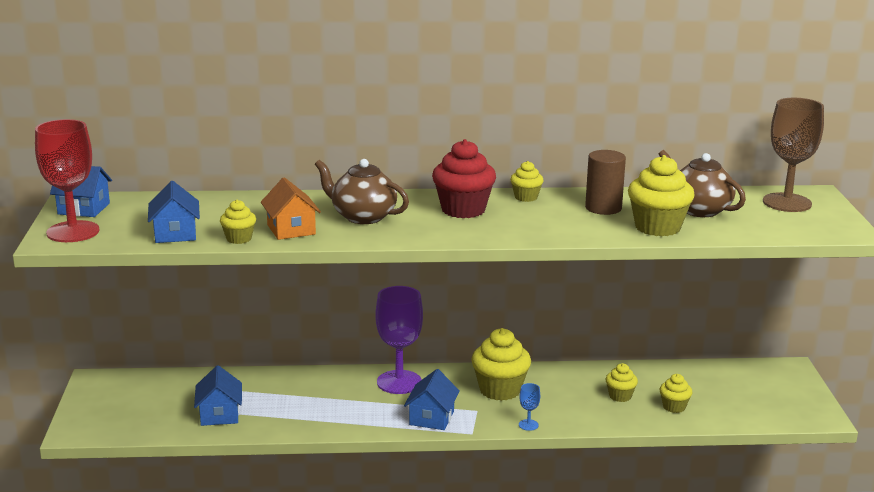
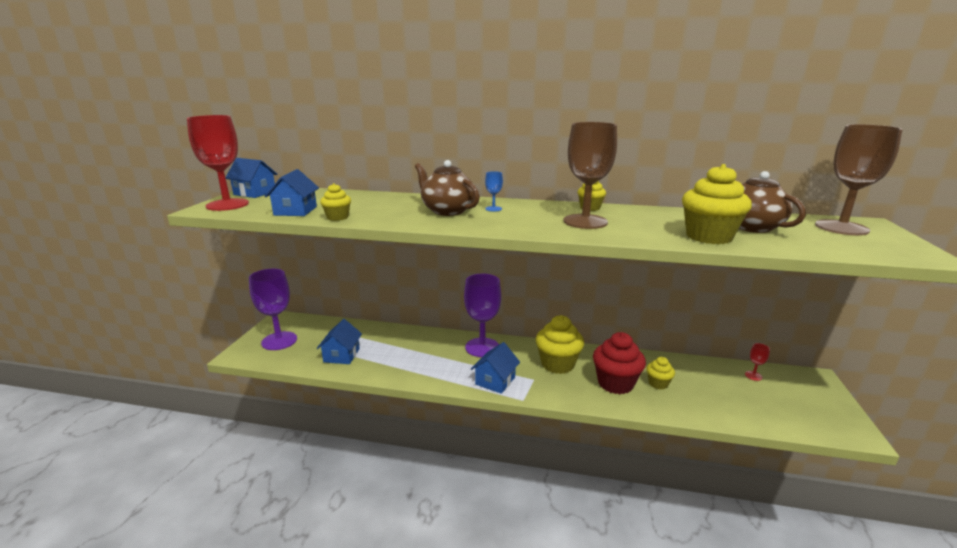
camera: 15 degrees right, 0 degrees up
orange house [261,177,321,240] -> none
red cupcake [432,139,496,218] -> red cupcake moved to [593,332,646,394]
blue goblet [519,383,540,431] -> blue goblet moved to [485,171,503,211]
brown cylinder [585,150,626,215] -> none
yellow cupcake [660,374,692,413] -> none
none -> purple goblet [249,269,297,350]
none -> brown goblet [563,122,617,229]
none -> red goblet [745,343,770,381]

